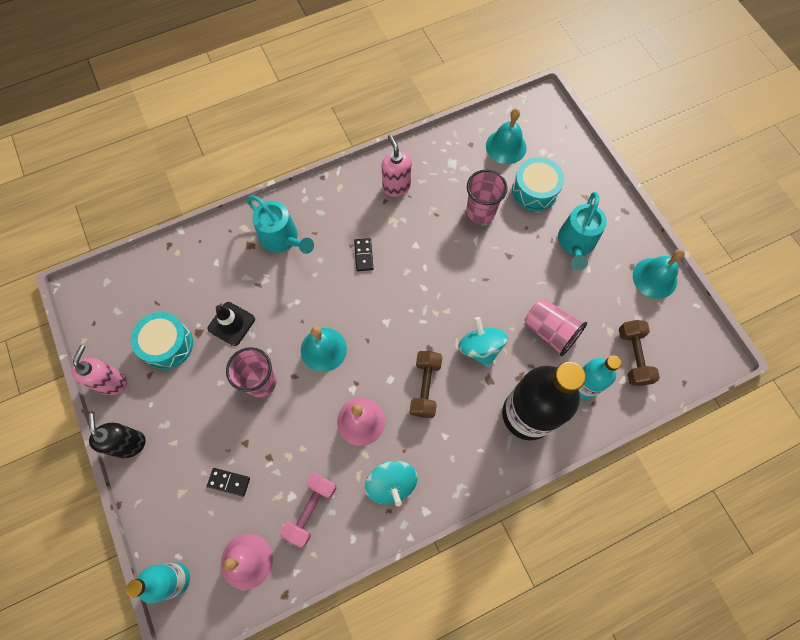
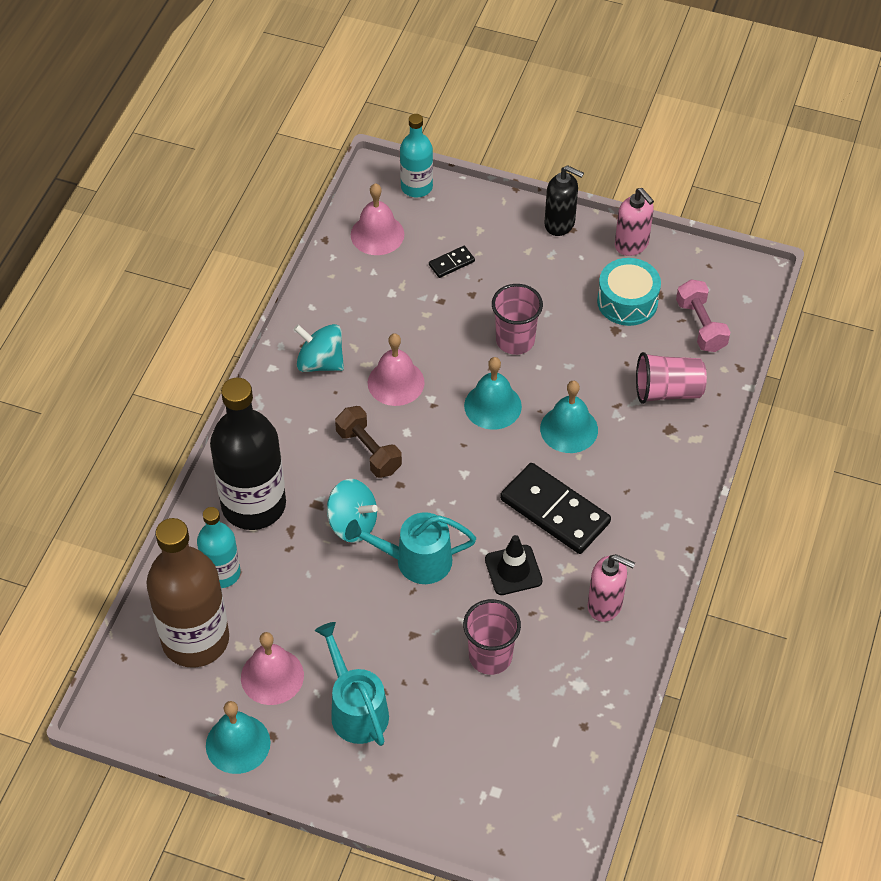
camera: 135 degrees right, 15 degrees down
black traffic cone [208,302,255,346] -> black traffic cone moved to [485,535,543,595]
turquoise watering can [246,196,314,254] -> turquoise watering can moved to [345,512,476,584]
pink dumbbell [280,473,336,548] -> pink dumbbell moved to [676,280,730,352]
black domino [354,238,374,271] -> black domino [500,463,611,554], size x2.21
turquoise bell [486,109,527,164] -> turquoise bell moved to [540,381,598,453]
turquoise drum [512,157,564,211] -> none
pink cup [524,298,587,356] -> pink cup moved to [636,352,707,404]
brown dumbbell [619,320,660,386] -> brown bottle [146,518,229,668]
none -> pink bell [241,632,304,705]

